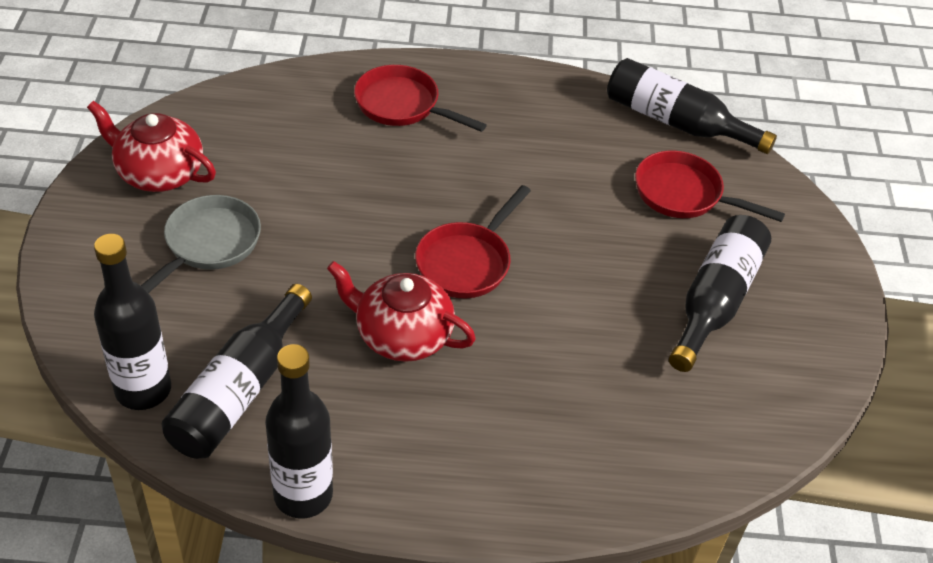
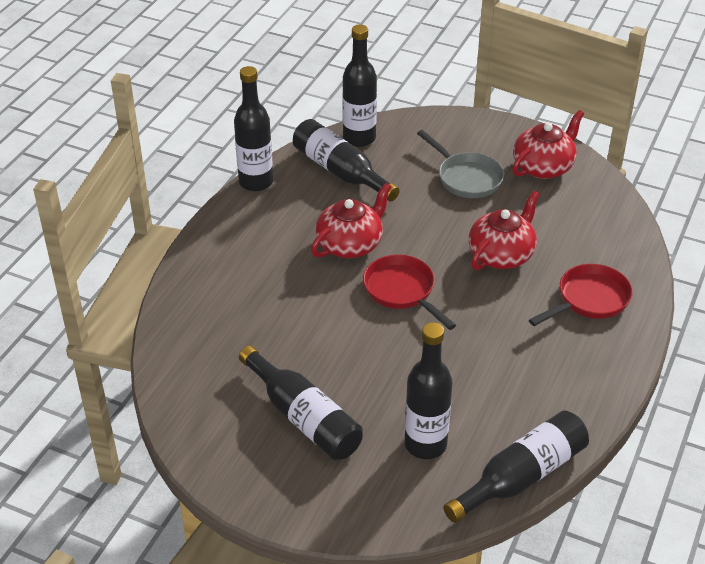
camera: 115 degrees right, 5 degrees down
red pan [635,150,785,222] -> black bottle [405,322,453,459]
none -> red teapot [468,191,540,270]

